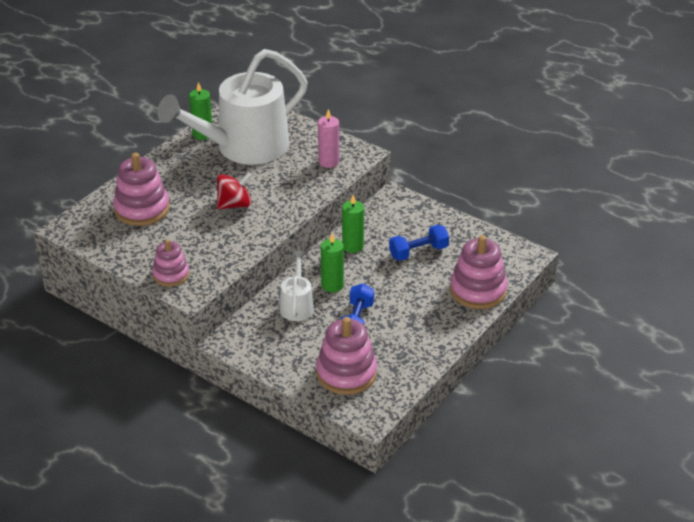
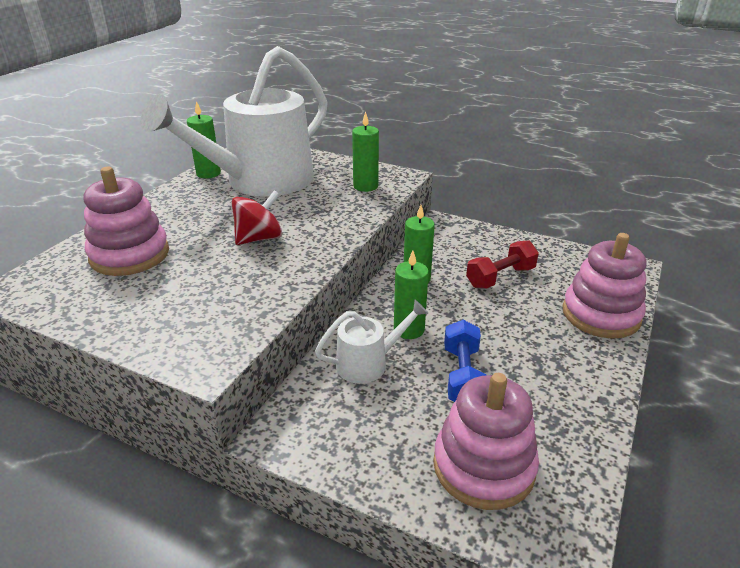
camera: 10 degrees left, 5 degrees down
pink stacking toy [152,239,189,287] -> none
white watering can [280,251,314,321] -> white watering can turned 75 degrees clockwise [315,300,429,384]
pink candle [318,109,339,168] -> green candle [352,111,379,192]
blue dumbbell [389,225,449,261] -> red dumbbell [466,240,539,289]

